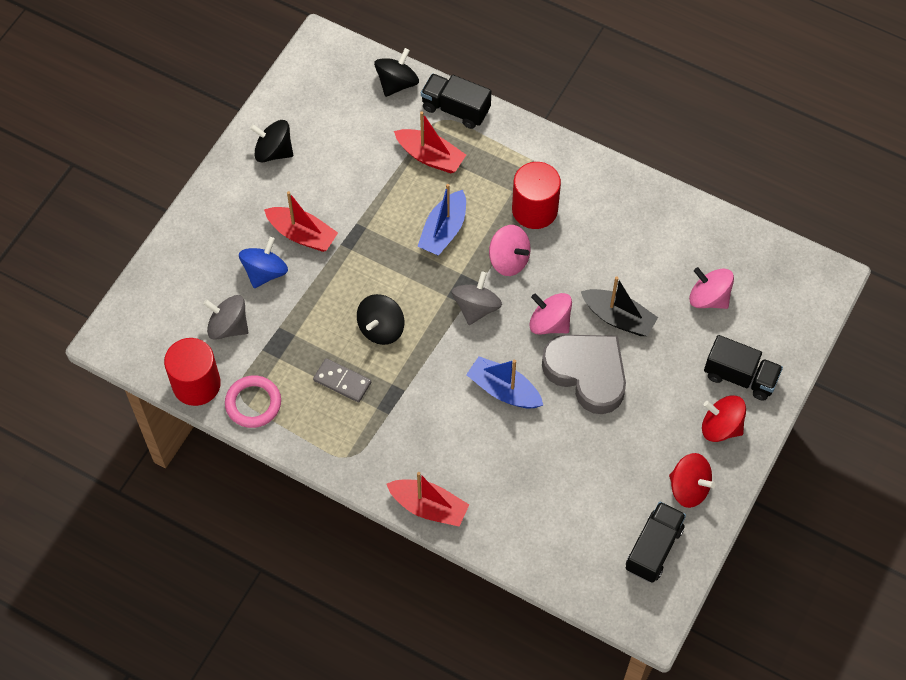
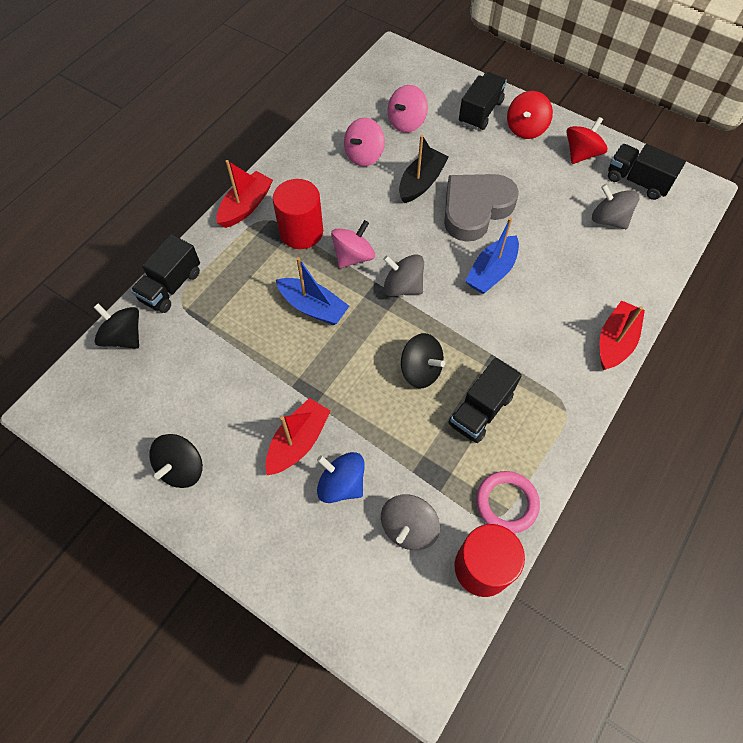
camera: 85 degrees left, 0 degrees up
grey domino [313,358,371,402] -> black truck [448,358,522,443]
red boat [394,111,466,173] -> red boat moved to [217,160,273,228]
pink spinning top [529,293,572,335] -> pink spinning top moved to [344,118,385,166]
none -> grey spinning top [592,184,639,229]

